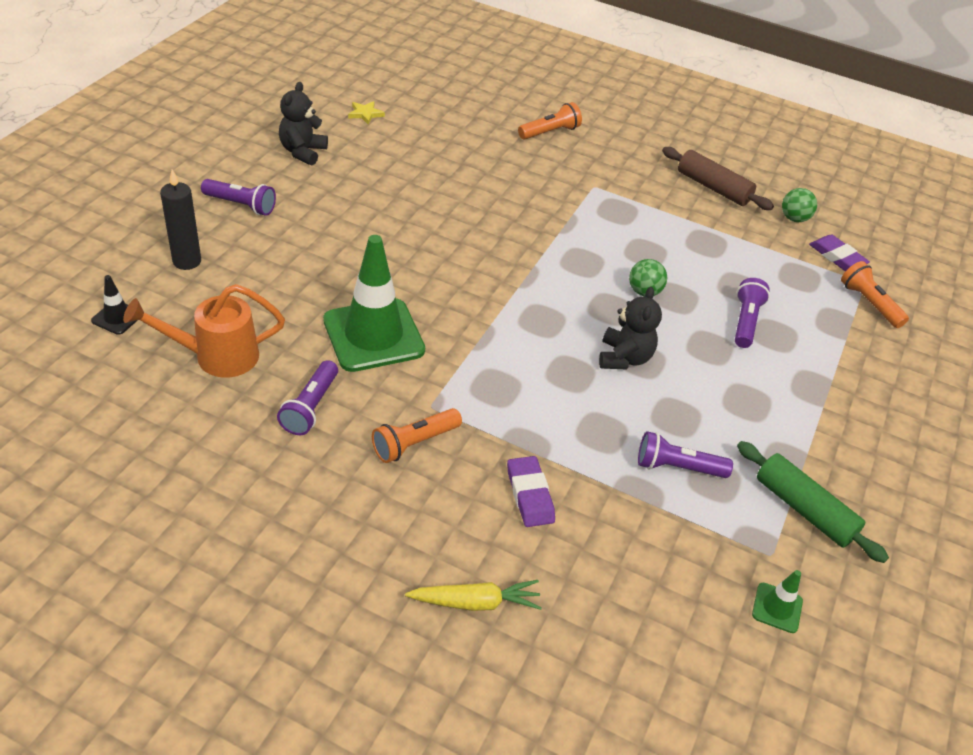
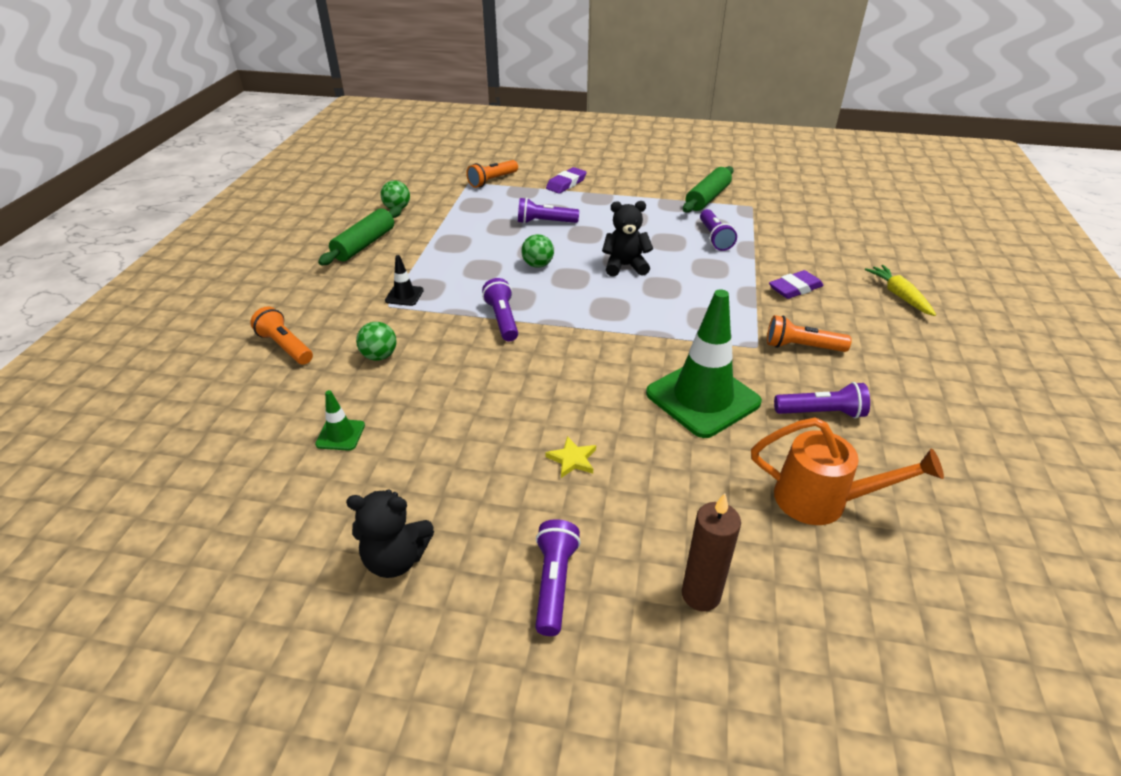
camera: 100 degrees left, 5 degrees down
black traffic cone [91,275,138,335] -> black traffic cone moved to [385,255,424,306]
orange watering can [123,284,285,378] -> orange watering can turned 45 degrees counterclockwise [751,417,944,525]
black candle [160,169,201,270] -> brown candle [682,493,741,611]
yellow star [348,101,385,125] -> yellow star moved to [545,436,596,478]
orange flashlight [372,408,462,463] -> orange flashlight turned 150 degrees clockwise [767,315,852,352]
brown rolling pin [662,147,774,210] -> green rolling pin [318,206,402,265]
green traffic cone [752,570,803,633] -> green traffic cone moved to [315,390,365,451]
purple eraser [809,234,870,271] -> purple eraser moved to [546,167,587,194]
none -> green ball [356,322,397,361]
none -> purple flashlight [482,278,518,341]

